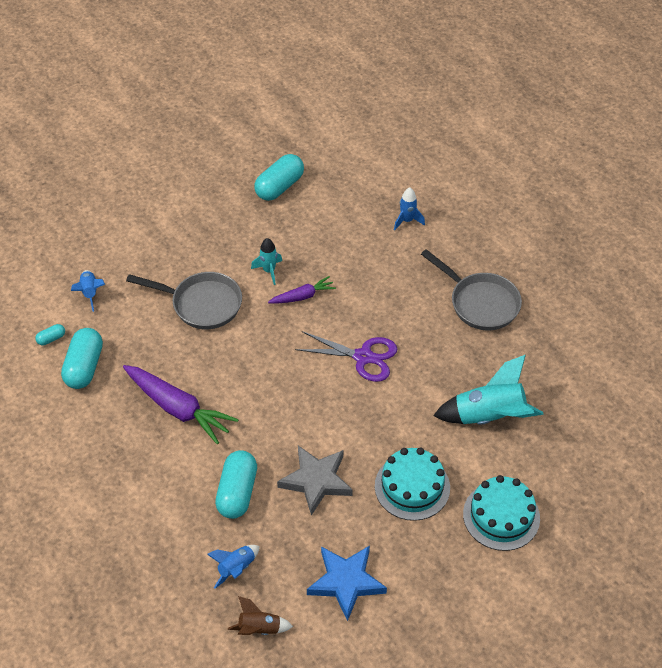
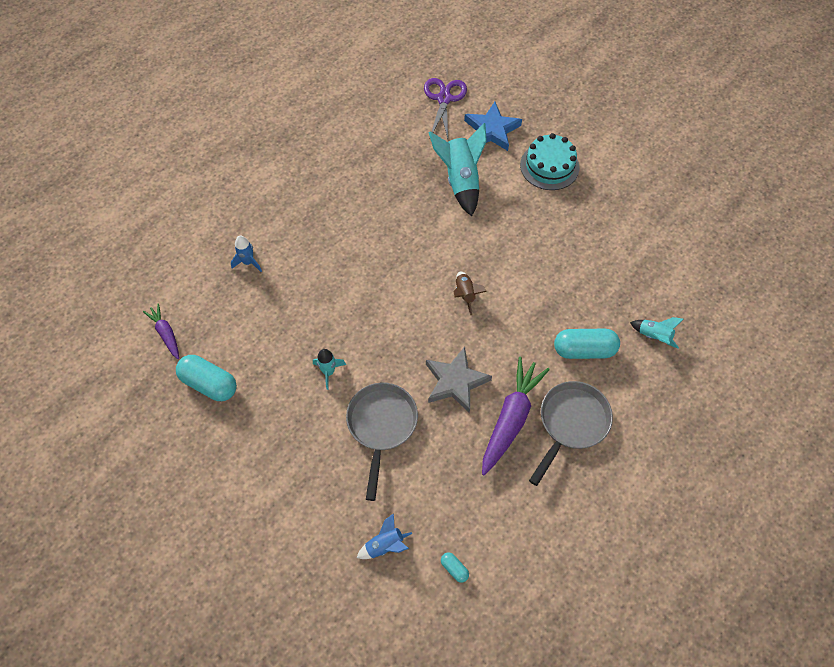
camera: 100 degrees left, 10 degrees up
turquoise capsule [61,328,103,389] -> none
blue rocket [207,545,260,588] -> turquoise rocket [630,317,684,348]
brown rocket [228,596,293,635] -> brown rocket moved to [454,271,487,315]
purple carrot [268,276,336,304] -> purple carrot moved to [143,303,179,359]
grey star [277,446,353,516] -> grey star moved to [426,347,492,413]
purple scissors [295,331,397,382] -> purple scissors moved to [424,78,467,139]
blue star [307,546,387,621] -> blue star moved to [464,102,522,151]
turquoise cake [375,447,450,521] -> none
grey pan [421,249,522,330] -> grey pan moved to [529,381,613,486]

